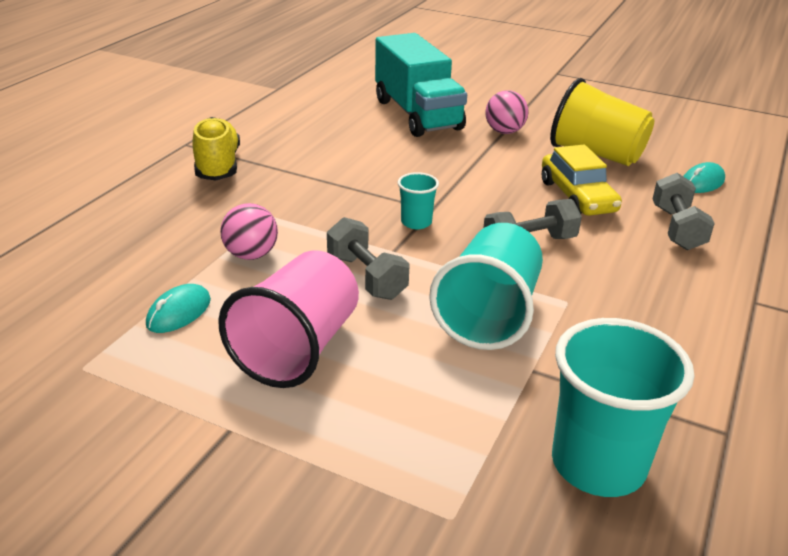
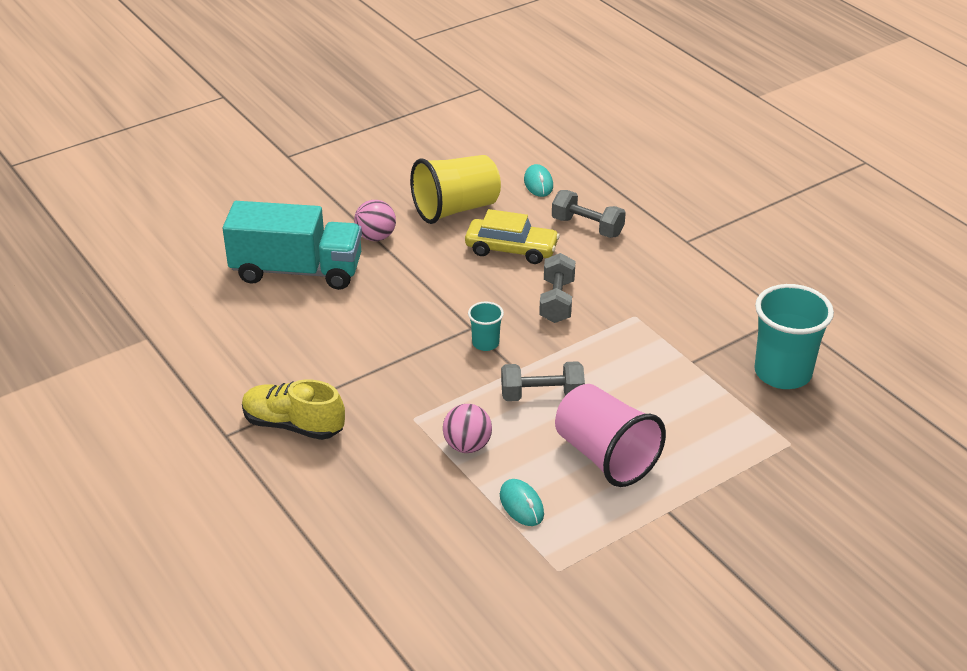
camera: 60 degrees left, 5 degrees up
turquoise cup [429,223,543,350] -> none

